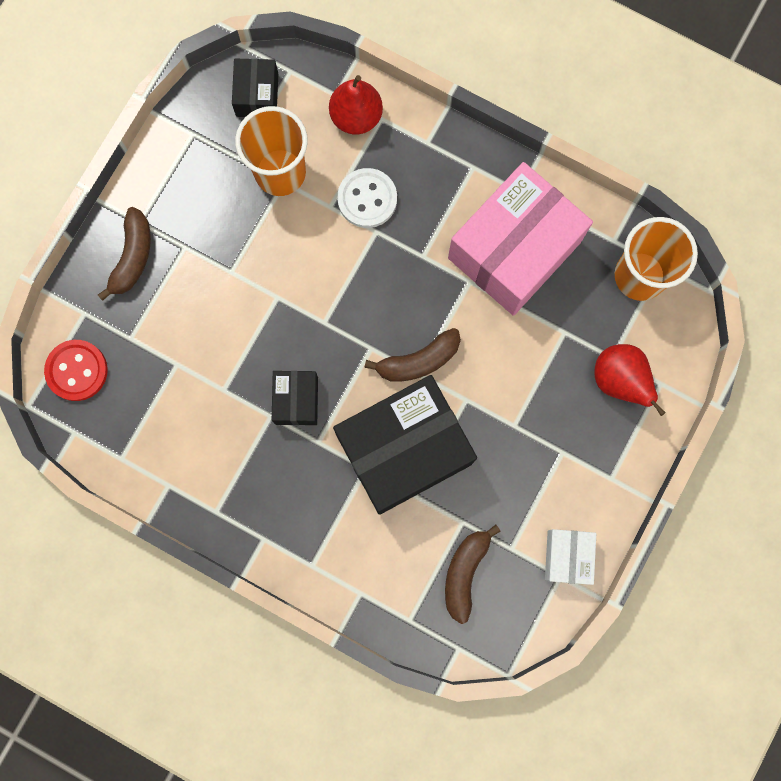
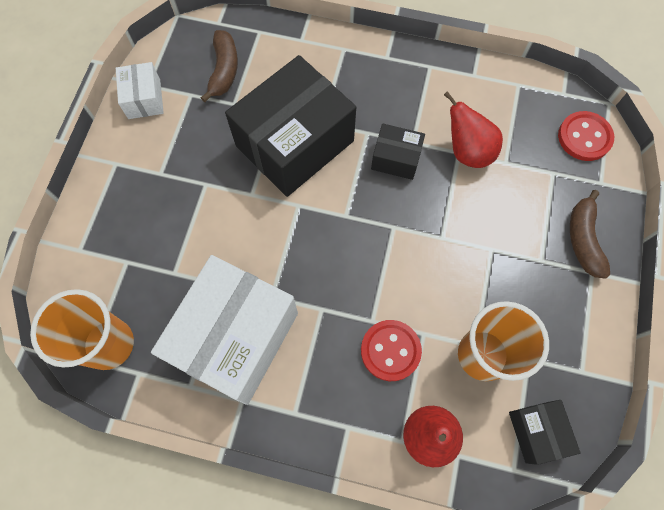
camera: 165 degrees right, 10 degrees down
black box [272,371,318,425] -> black box turned 60 degrees counterclockwise [371,123,425,180]
white button [337,168,397,228] -> red button [361,320,422,381]
brown banana [364,328,461,382] -> none
pink box [448,162,593,316] -> white box [151,255,298,405]
red pear [595,344,666,416] -> red pear moved to [444,91,503,168]

